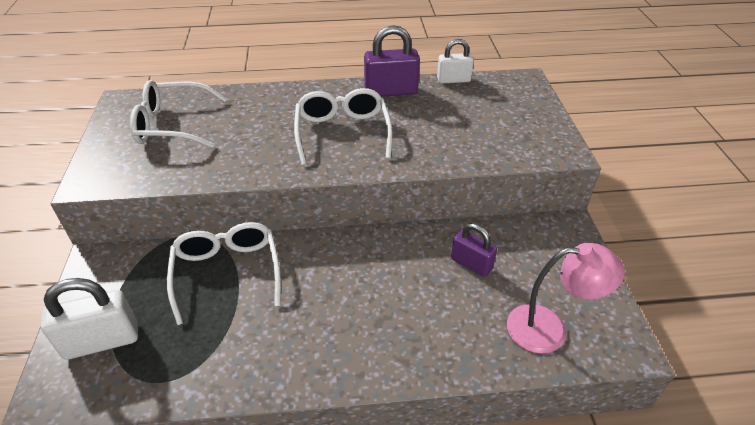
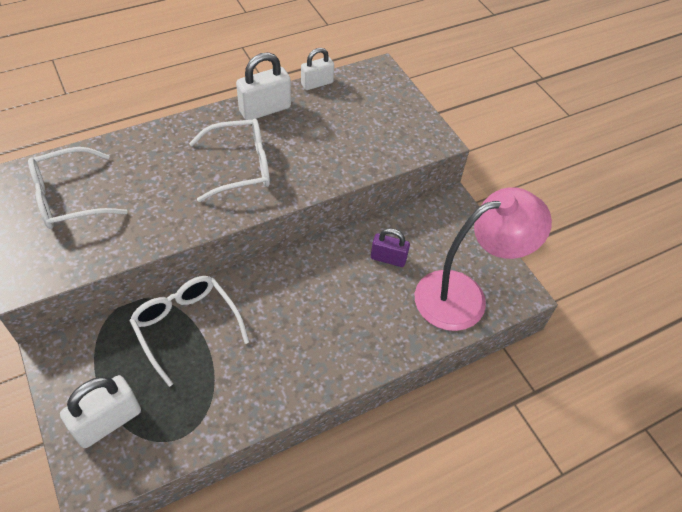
camera: 25 degrees left, 10 degrees up
white glasses [294,88,392,165] -> white glasses turned 105 degrees clockwise [189,119,270,202]
purple padlock [364,25,420,97] -> white padlock [236,52,291,120]
pink lamp [507,243,625,354] -> pink lamp [415,187,552,331], size x1.54

